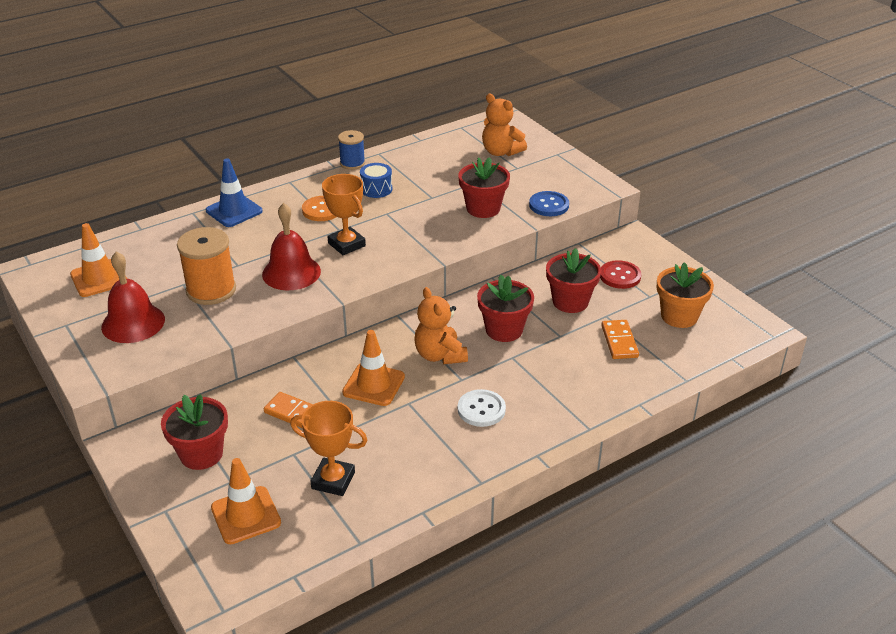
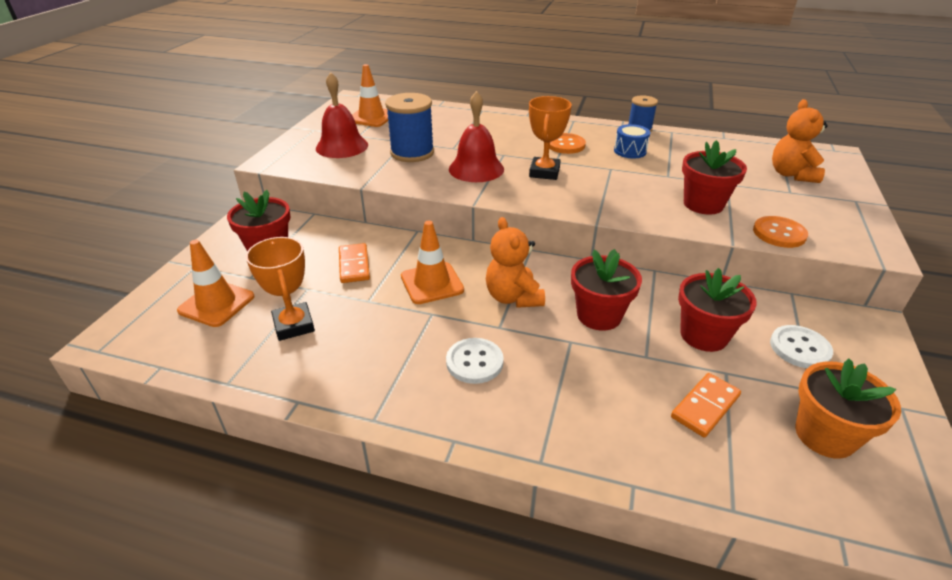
camera: 50 degrees right, 0 degrees up
orange spool [177,227,236,305] -> blue spool [385,93,434,162]
blue traffic cone [206,159,263,227] -> none
orange teddy bear [414,287,468,364] -> orange teddy bear turned 45 degrees counterclockwise [486,217,545,308]
blue button [529,191,569,216] -> orange button [753,216,808,248]
red button [600,260,641,289] -> white button [770,325,833,368]

